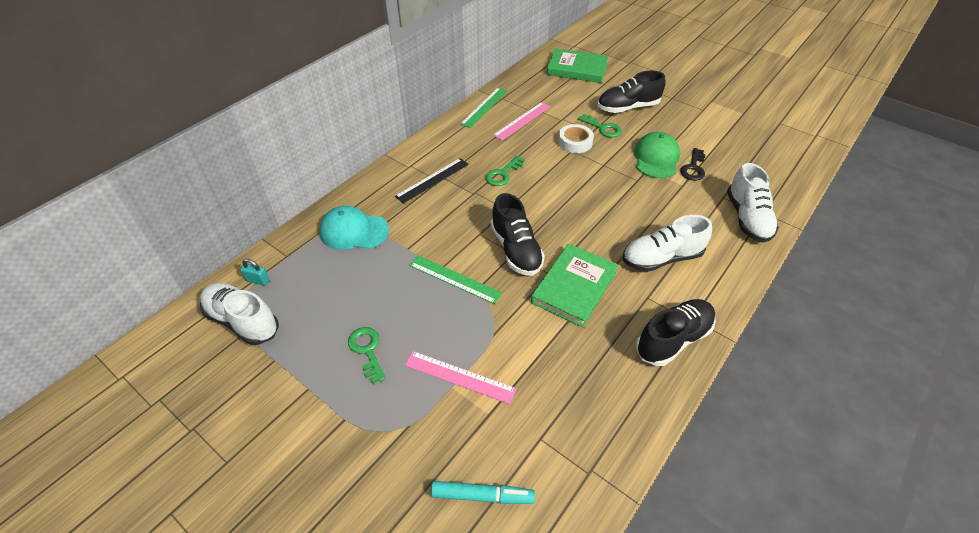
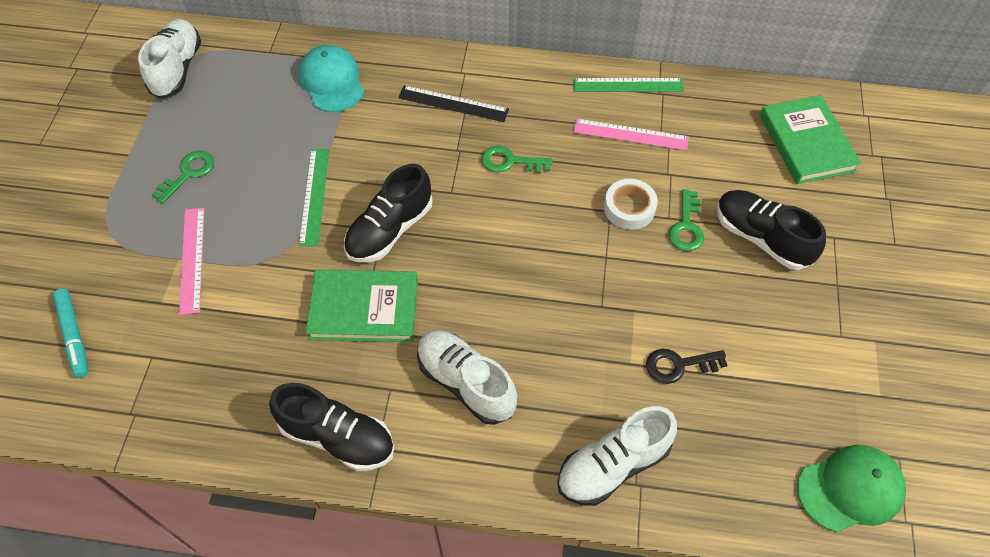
camera: 60 degrees right, 10 degrees up
turquoise padlock [240,259,270,286] -> none
green cap [634,132,680,178] -> green cap moved to [797,445,906,532]

